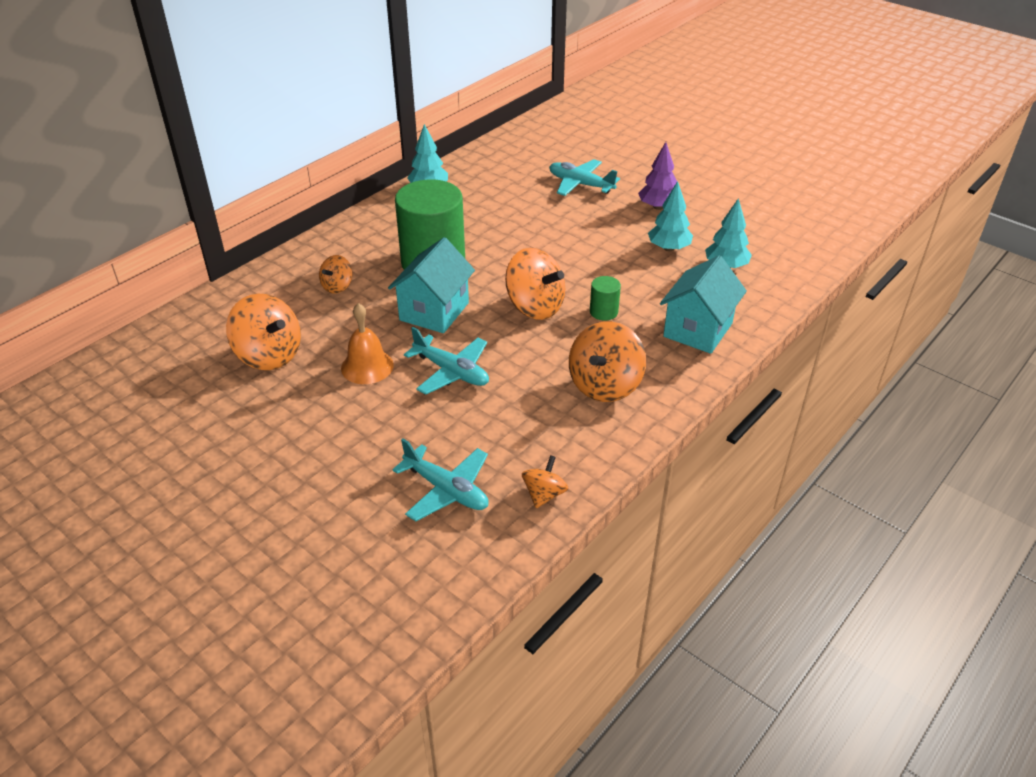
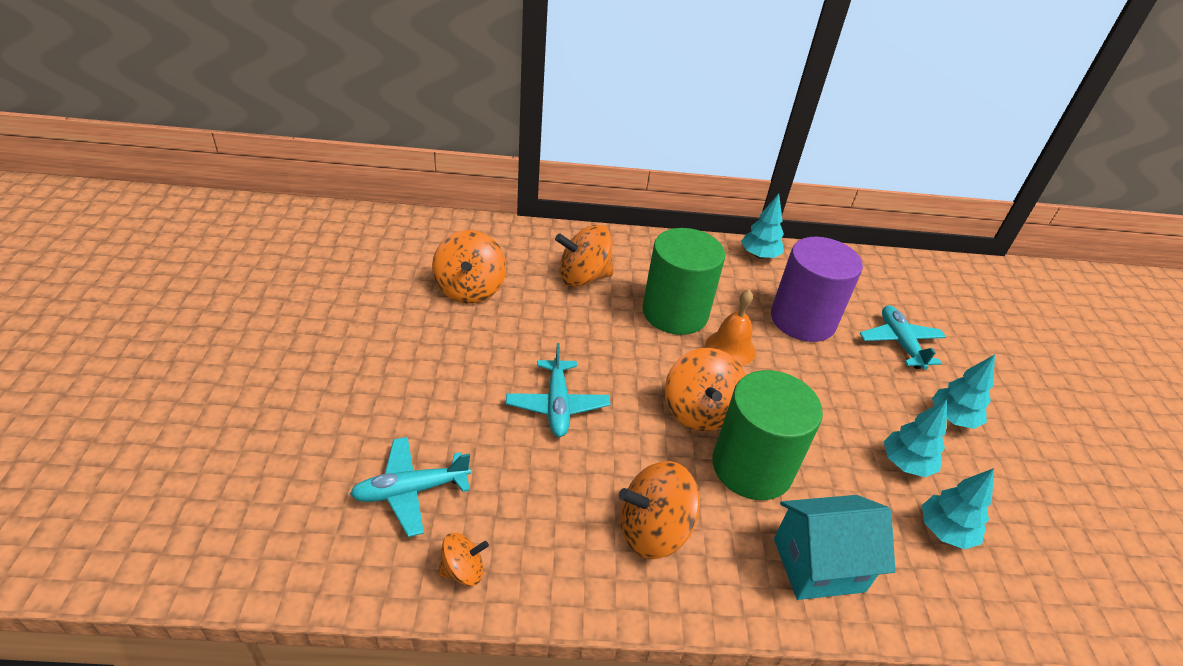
camera: 45 degrees right, 0 degrees up
orange spinning top [319,255,352,294] -> orange spinning top [555,225,614,287], size x1.83
orange bell [341,303,394,384] -> orange bell moved to [706,289,756,366]
turquoise house [388,237,475,333] -> none
turquoise plane [392,439,489,521] -> turquoise plane turned 75 degrees clockwise [350,437,471,537]
green cylinder [590,276,621,321] -> green cylinder [712,370,823,500], size x2.38
purple tree [638,142,677,210] -> turquoise tree [932,355,995,429]
none -> purple cylinder [771,237,863,342]

